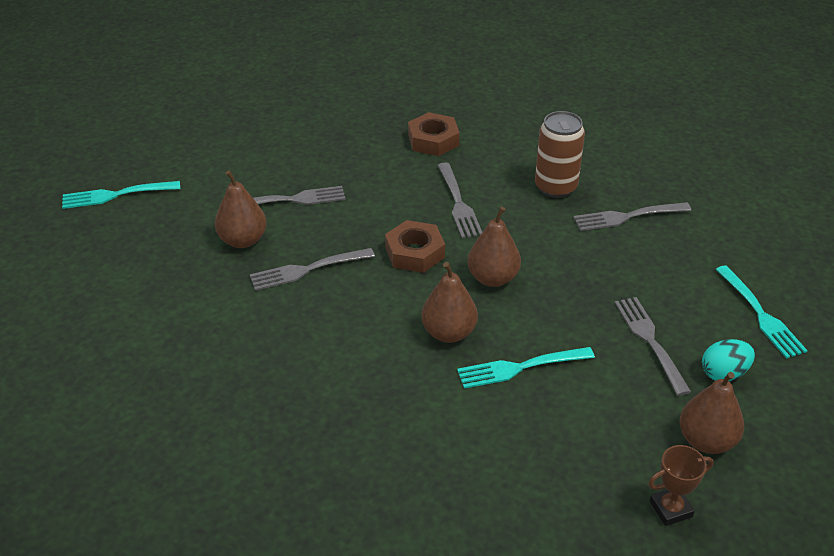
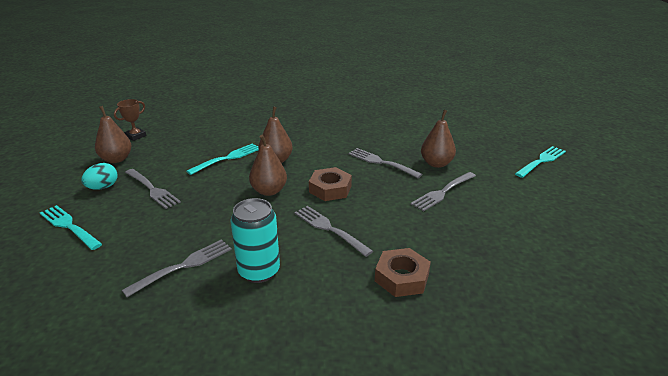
camera: 150 degrees right, 10 degrees down
grey fork [250,248,375,291] -> grey fork turned 90 degrees counterclockwise [348,148,422,178]
brown can [535,111,585,198] -> turquoise can [231,198,280,283]

